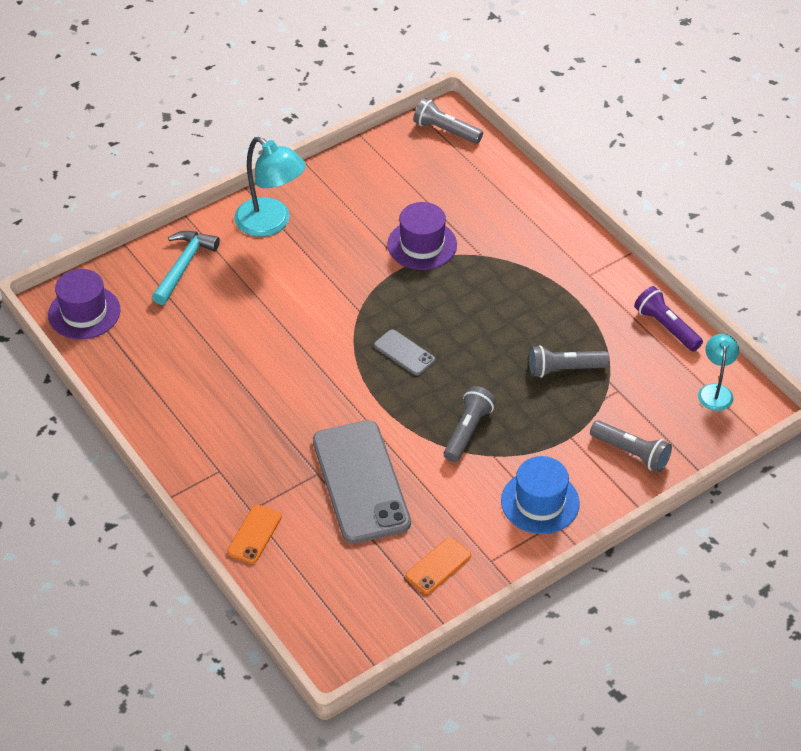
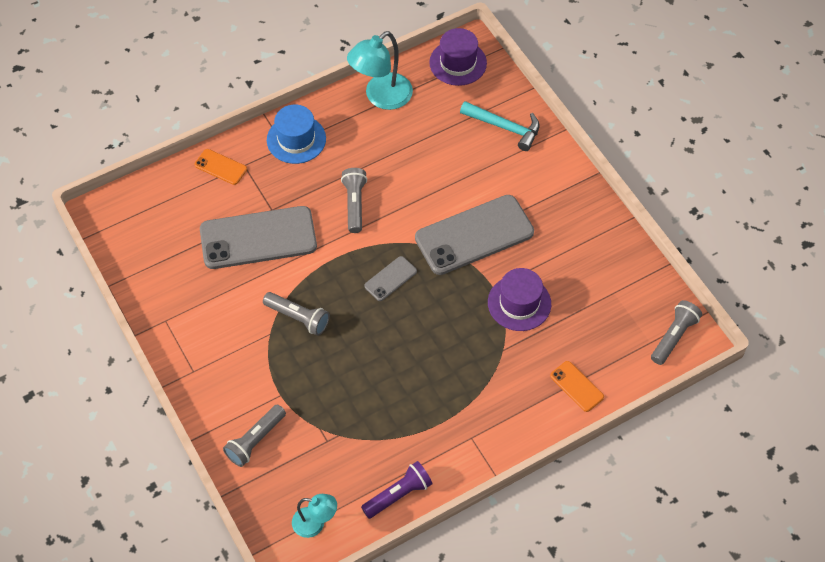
camera: 95 degrees right, 10 degrees up
turquoise lamp [234,137,306,237] -> turquoise lamp moved to [347,31,413,110]
orange phone [406,537,471,594] -> orange phone moved to [550,361,604,412]
blue hat [501,456,580,534] -> blue hat moved to [267,105,326,164]
grey flashlight [529,345,610,378] -> grey flashlight moved to [341,168,367,233]
none -> grey phone [415,195,534,275]

